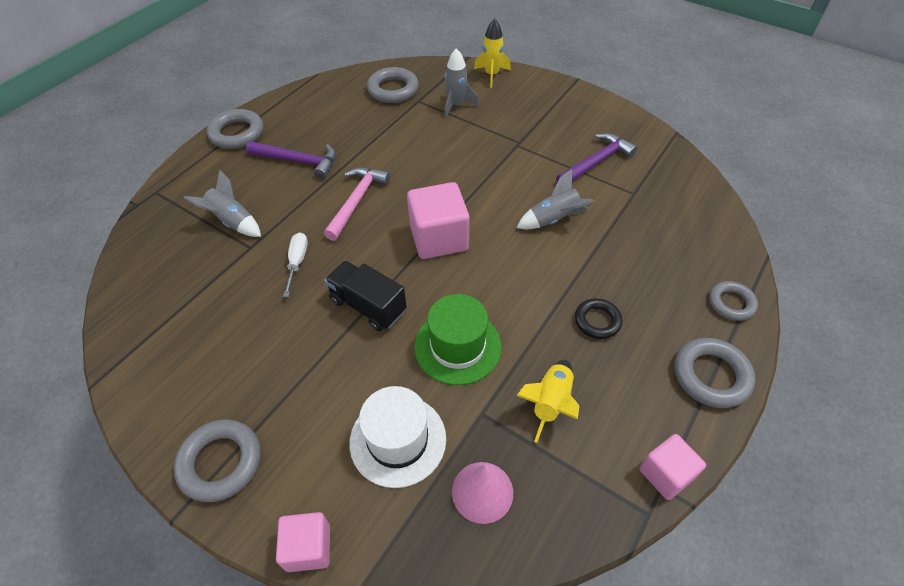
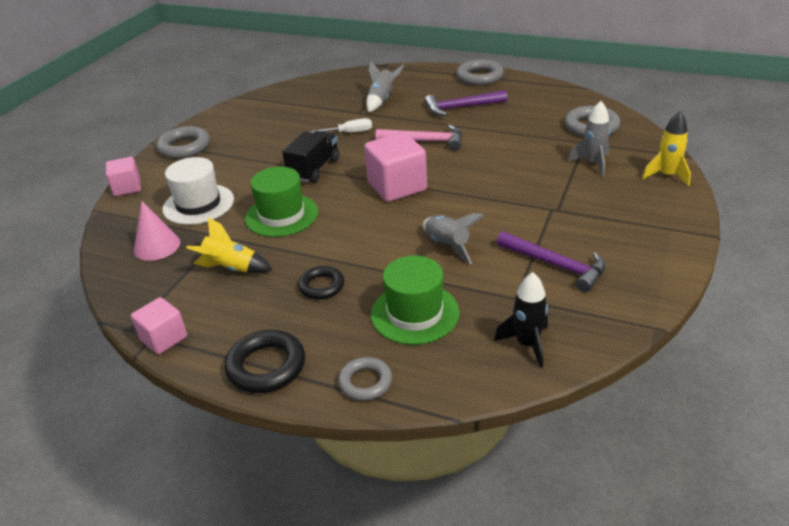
camera: 80 degrees right, 15 degrees down
purple hammer [246,141,336,179] -> purple hammer turned 75 degrees clockwise [425,90,508,116]
grey ring [675,338,755,408] -> black ring [225,330,305,393]
none -> green hat [371,256,460,345]
none -> black rocket [494,272,548,368]

